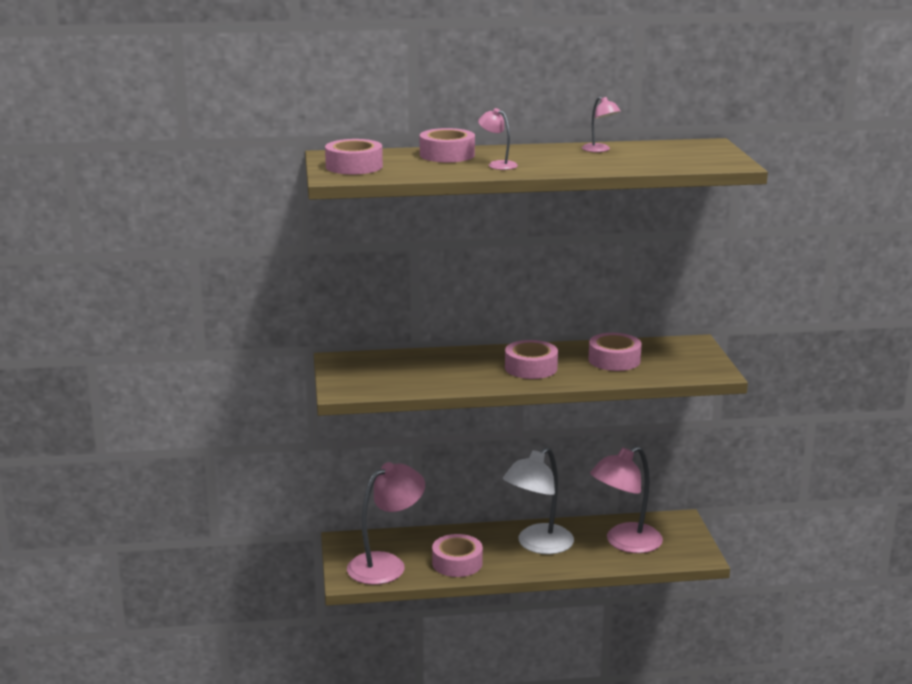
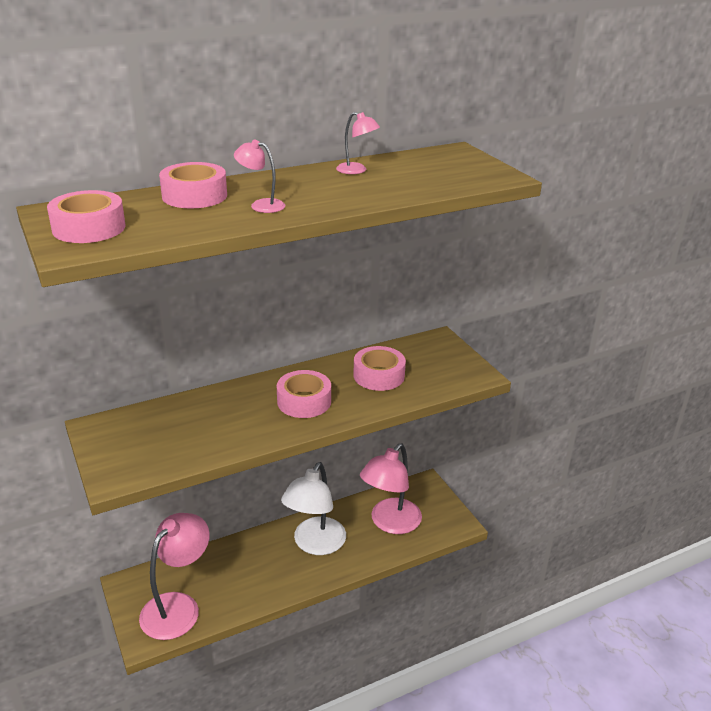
camera: 20 degrees left, 10 degrees up
pink tape [432,534,483,577] -> none

